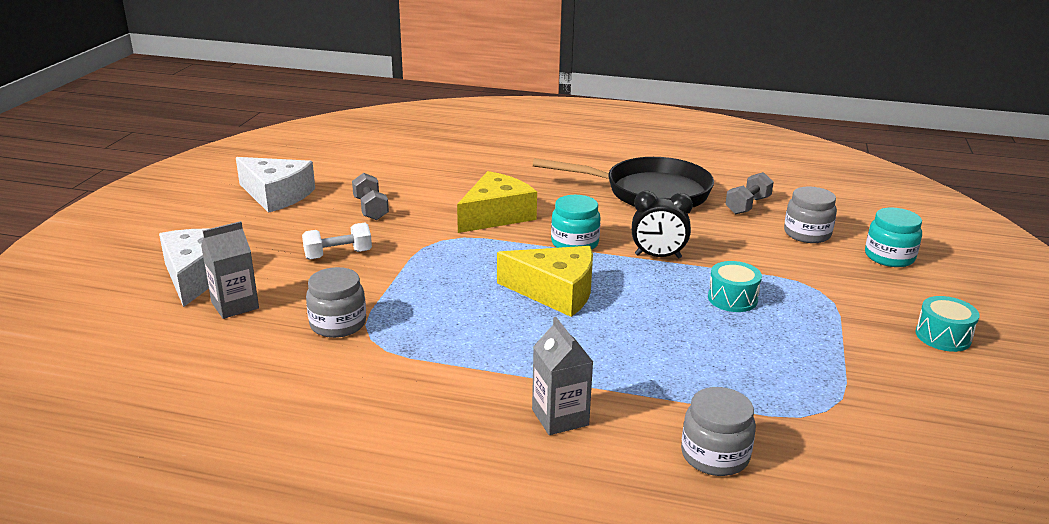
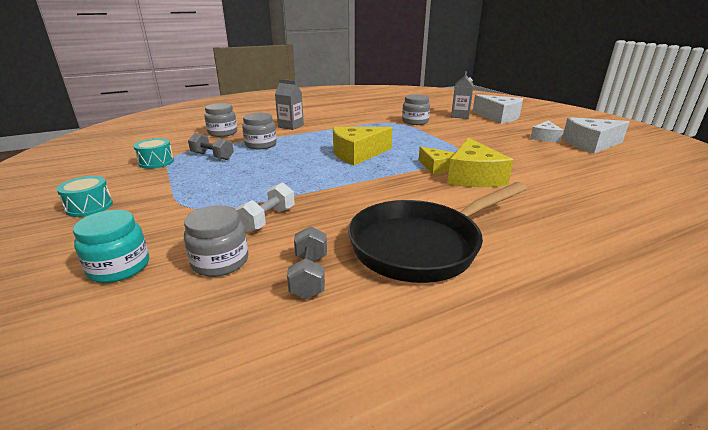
camera: 140 degrees right, 0 degrees up
white dumbbell [302,223,372,260] -> white dumbbell moved to [235,182,295,232]
grey dumbbell [352,173,389,220] -> grey dumbbell moved to [188,133,234,160]
turquoise jar [551,195,600,249] -> none
black clock [632,191,693,259] -> none
turquoise drum [708,261,762,312] -> turquoise drum moved to [133,138,174,169]
none -> grey jar [242,113,277,150]
none -> yellow cheese [419,147,456,175]
none -> white cheese [530,120,563,142]

